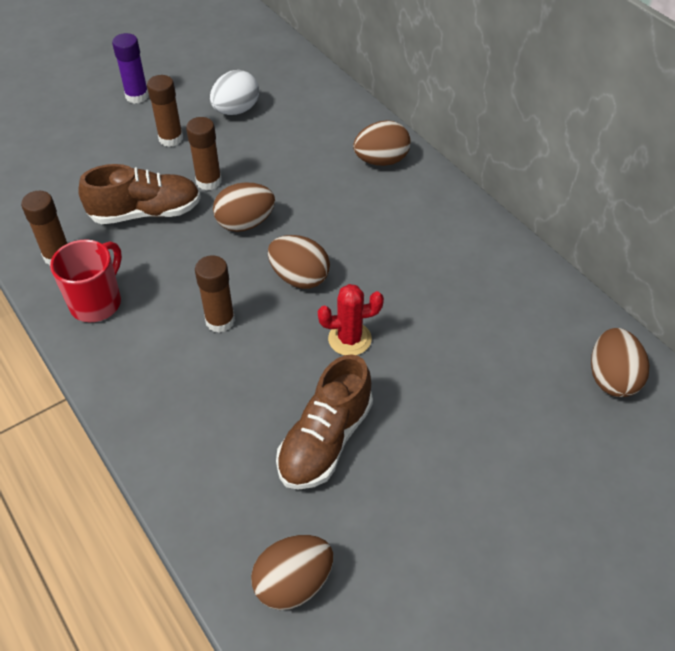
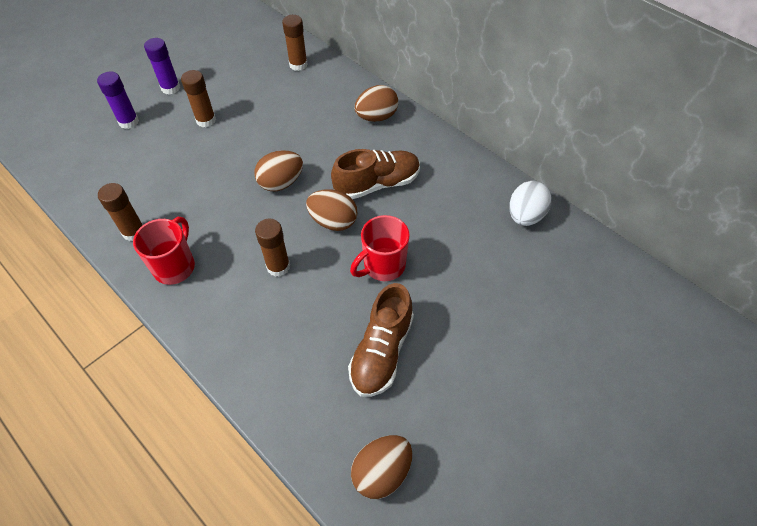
camera: 10 degrees left, 5 degrees up
brown shoe [78,164,201,224] -> brown shoe moved to [331,149,420,199]
brown glue stick [186,117,222,191] -> brown glue stick moved to [282,15,308,71]
white egg [210,70,259,115] -> white egg moved to [509,181,552,226]
red cactus [318,284,384,355] -> red mug [350,215,410,281]
brown egg [591,328,649,397] -> none
none -> purple glue stick [97,71,139,129]

